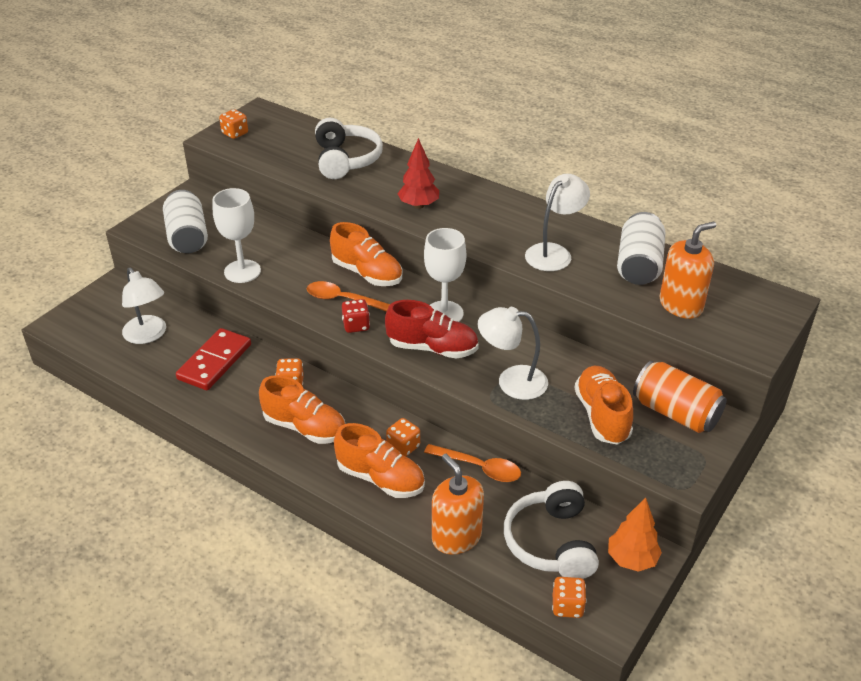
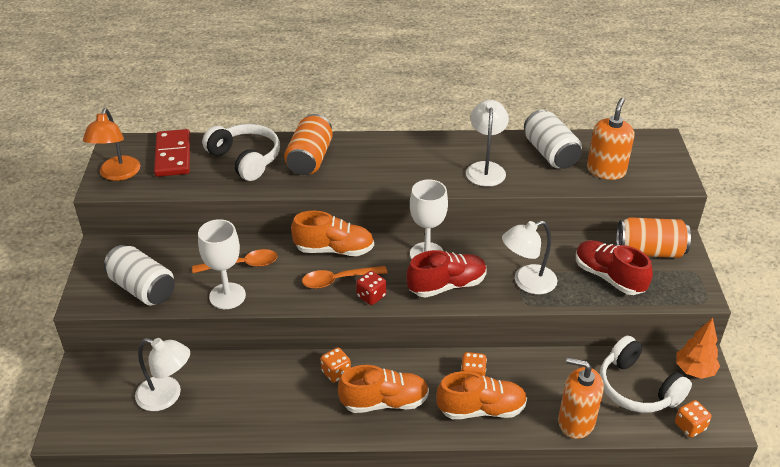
camera: 35 degrees left, 0 degrees up
red domino [176,328,251,390] -> red domino moved to [154,129,190,177]
orange dice [219,109,248,139] -> orange lamp [83,108,140,181]
red tree [397,138,439,209] -> none
orange spoon [424,444,521,482] -> orange spoon moved to [192,249,277,273]
orange shoe [574,366,633,445] -> red shoe [576,240,653,295]
none -> orange can [284,114,333,175]

